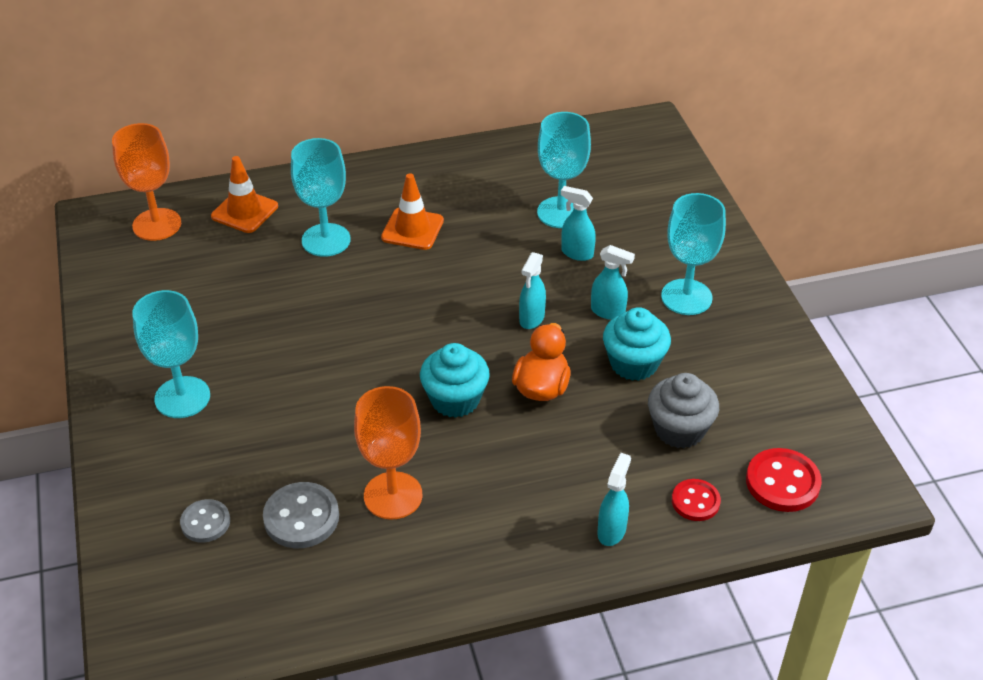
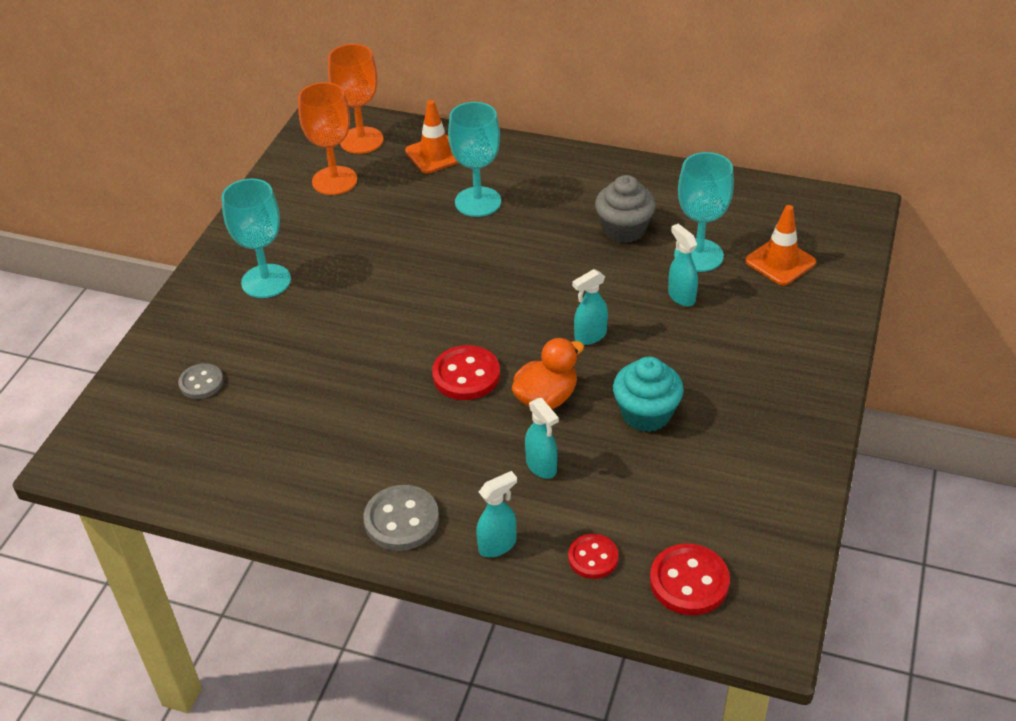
camera: 35 degrees right, 0 degrees up
grey button [263,482,339,548] -> grey button moved to [363,485,439,551]
orange goblet [354,386,423,520] -> orange goblet moved to [298,82,357,195]
orange traffic cone [381,173,444,250] -> orange traffic cone moved to [745,205,816,285]
turquoise cupcake [420,343,490,418] -> red button [432,345,500,400]
turquoise spray bottle [591,245,635,320] -> turquoise spray bottle moved to [525,398,559,479]
grey cupcake [648,373,719,448] -> grey cupcake moved to [595,175,656,243]
turquoise goblet [661,193,726,315] -> none

